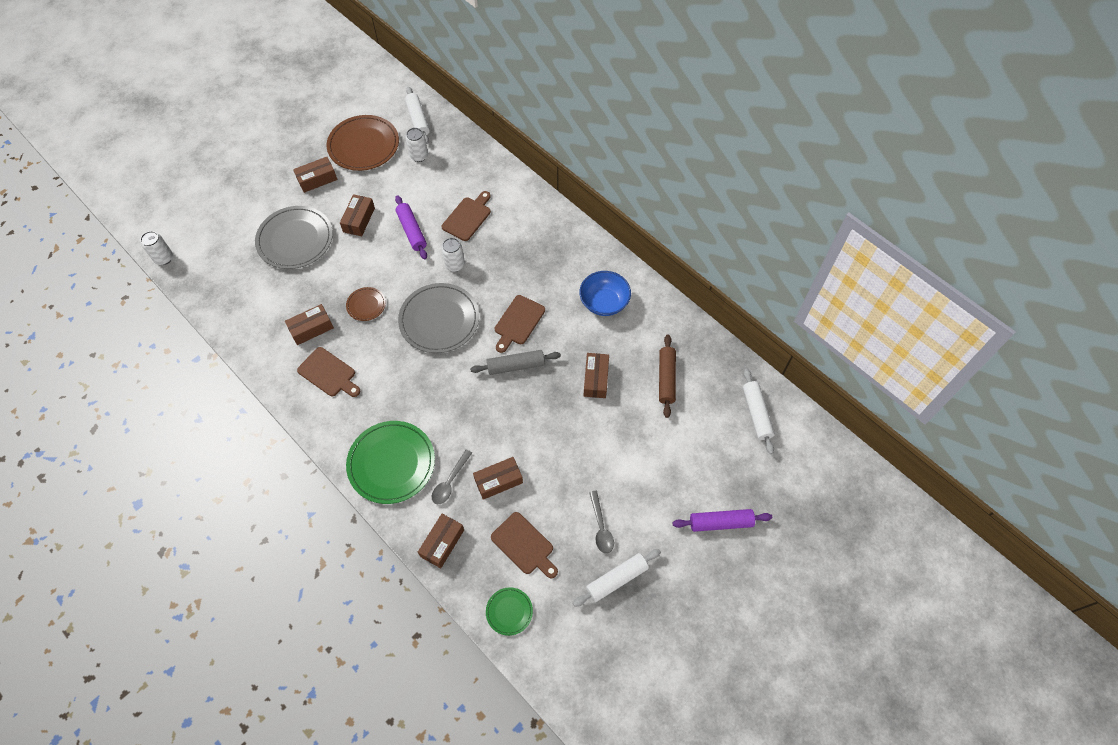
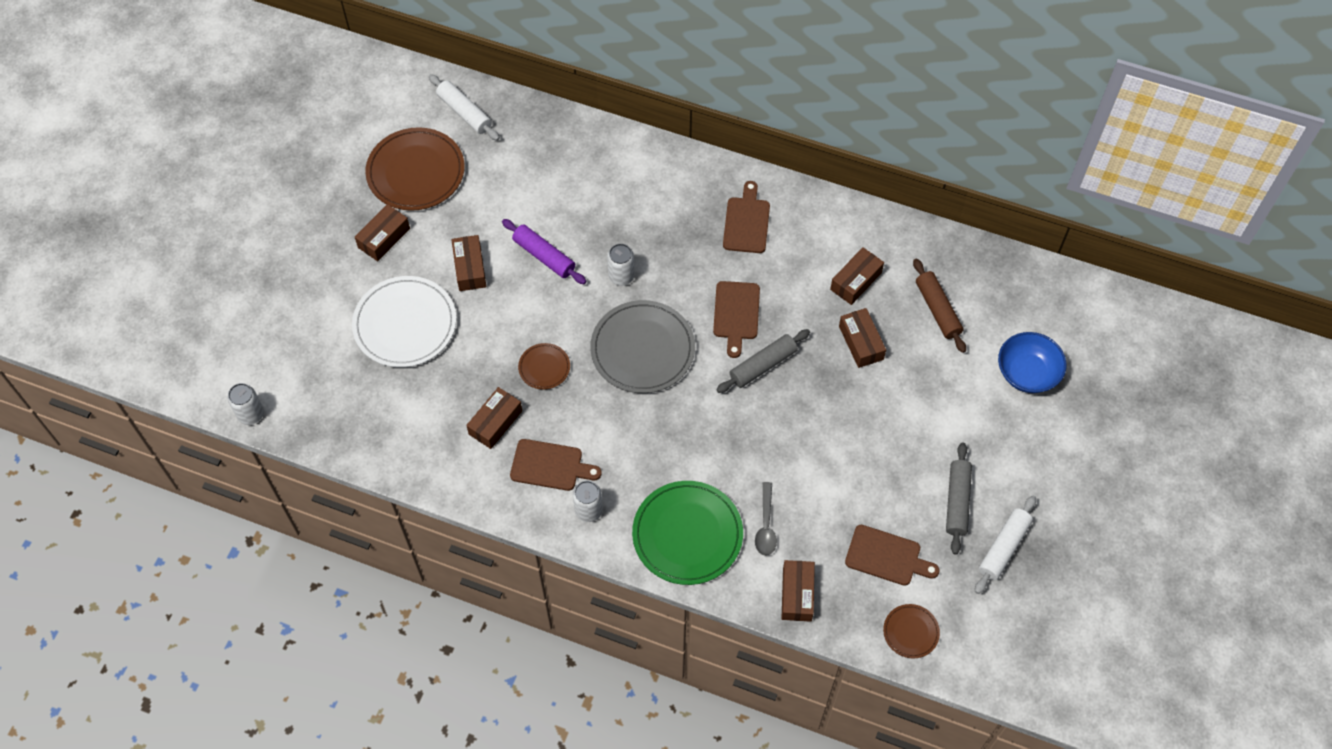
camera: 25 degrees left, 0 degrees up
grey plate [255,206,333,269] -> white plate [352,276,456,367]
white can [406,128,428,162] -> white can moved to [573,481,603,522]
brown cutting board [442,191,491,241] -> brown cutting board moved to [723,181,770,253]
brown box [473,457,523,500] -> brown box moved to [830,247,884,305]
green plate [486,587,533,636] -> brown plate [883,604,940,658]
blue bowl [579,271,631,316] -> blue bowl moved to [998,332,1067,393]
grey spoon [589,491,614,554] -> grey rolling pin [946,443,972,555]
purple rolling pin [672,509,772,532] -> none
white rolling pin [743,368,775,454] -> none

